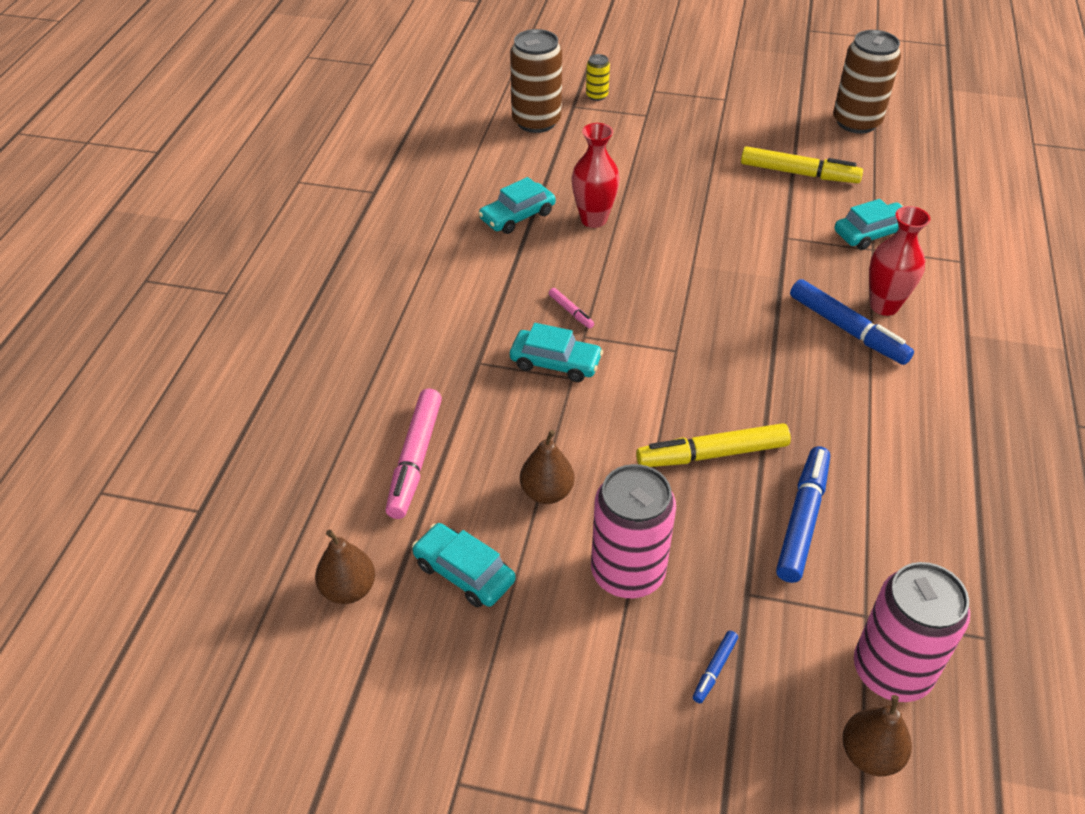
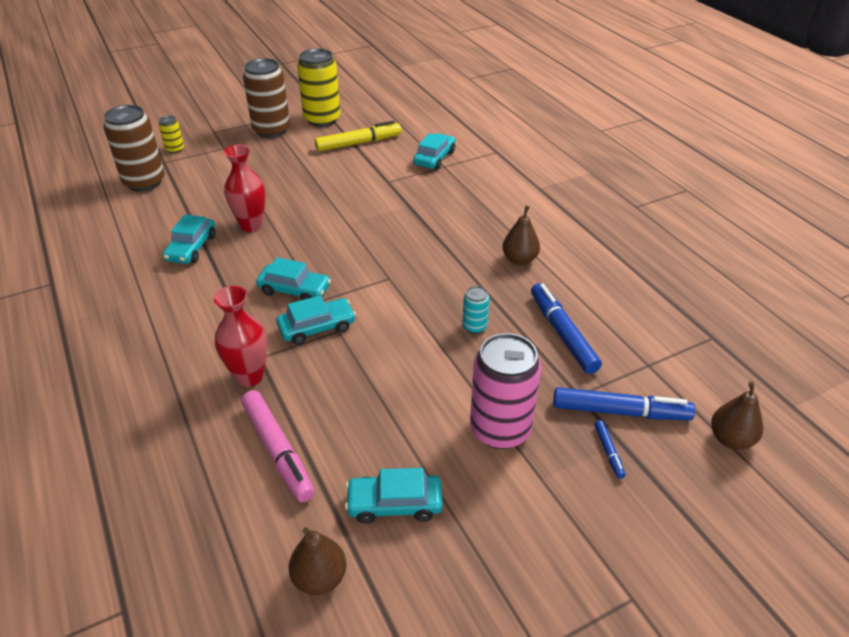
camera: 40 degrees left, 5 degrees down
brown pear [520,430,574,504] -> brown pear moved to [502,206,540,265]
pink marker [549,288,594,329] -> turquoise car [256,257,331,300]
yellow marker [636,423,791,467] -> turquoise can [462,286,490,334]
blue marker [790,279,914,365] -> blue marker moved to [553,387,695,420]
brown can [833,30,901,134] -> brown can moved to [243,58,290,138]
pink can [854,562,970,702] -> none
red vase [869,206,930,316] -> red vase moved to [213,286,267,387]
none -> yellow can [297,48,340,127]

